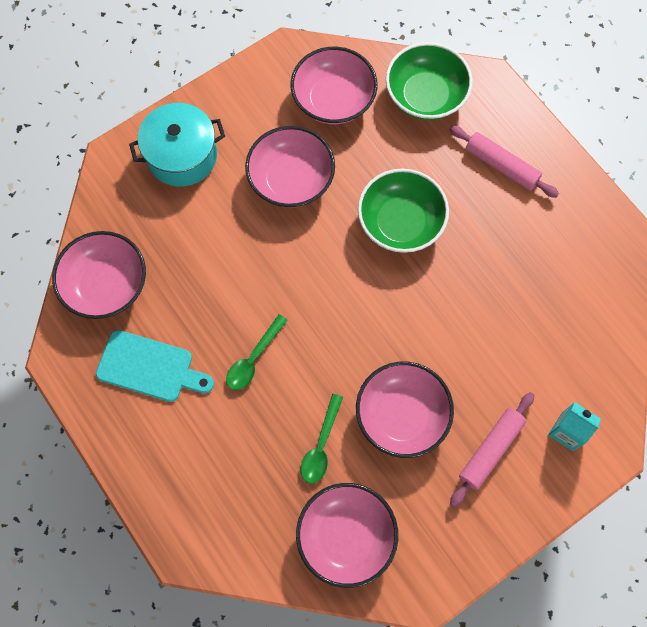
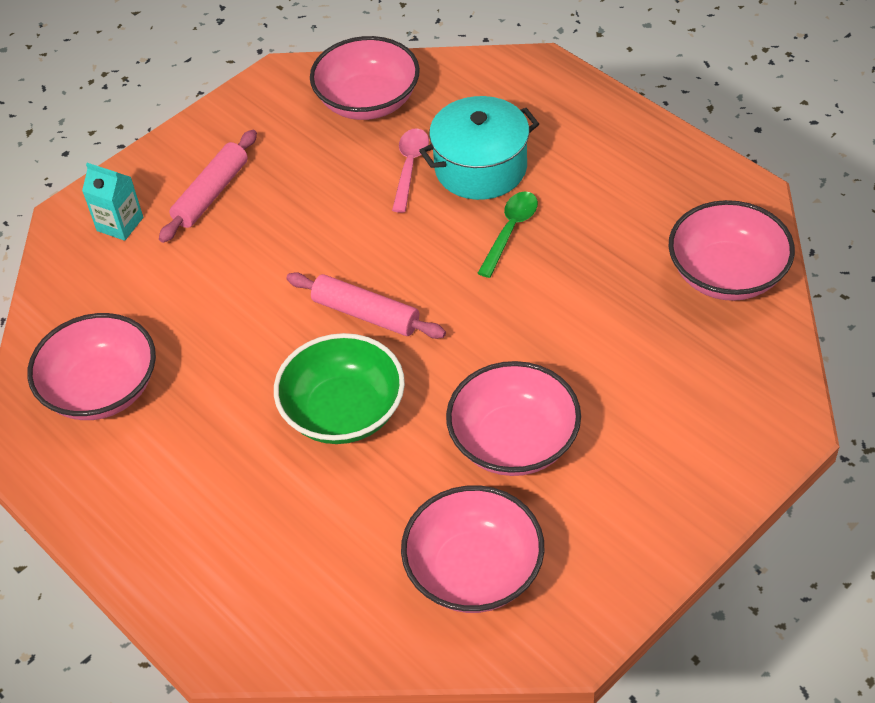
camera: 175 degrees right, 20 degrees down
turquoise cutting board [96,330,214,402] -> none
turquoise pot [129,103,225,187] -> turquoise pot moved to [419,96,539,200]
green spoon [301,394,343,483] -> pink spoon [392,128,429,213]
pink bowl [356,362,454,458] -> pink bowl moved to [27,313,156,420]
green bowl [386,42,473,120] -> none
pink rolling pin [449,125,559,198] -> pink rolling pin moved to [286,272,446,339]

